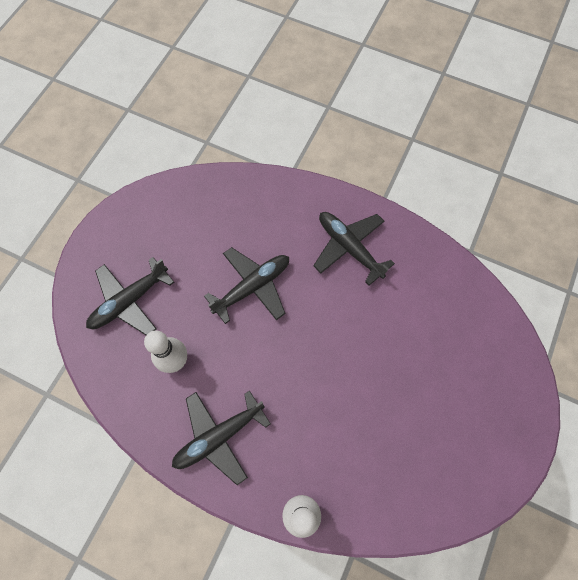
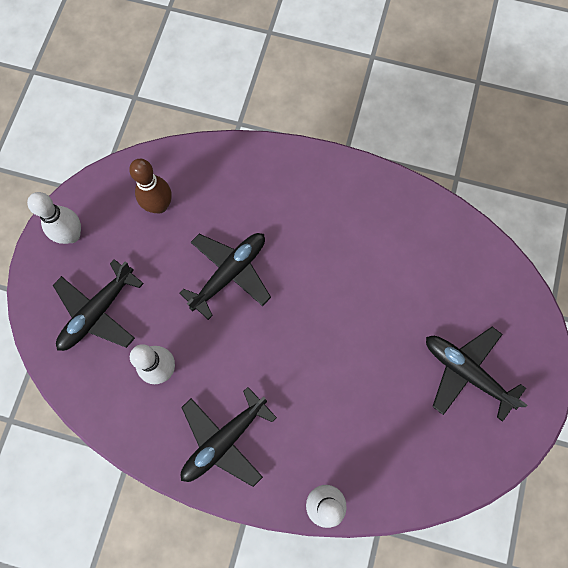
camera: 10 degrees left, 5 degrees up
black plane [313,212,395,285] -> black plane moved to [426,327,527,422]
none -> white bowling pin [27,192,81,244]
none -> brown bowling pin [129,159,171,214]

